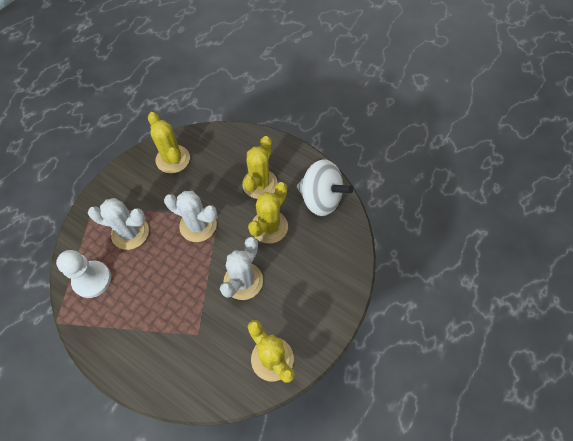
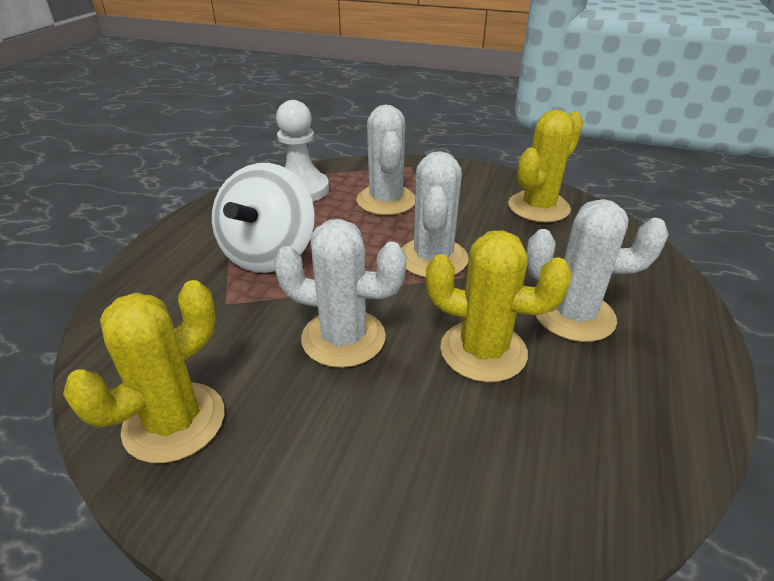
camera: 75 degrees right, 25 degrees down
yellow cactus [242,136,278,199] -> white cactus [527,199,668,342]
white spinning top [297,159,353,216] -> white spinning top moved to [212,163,315,273]

